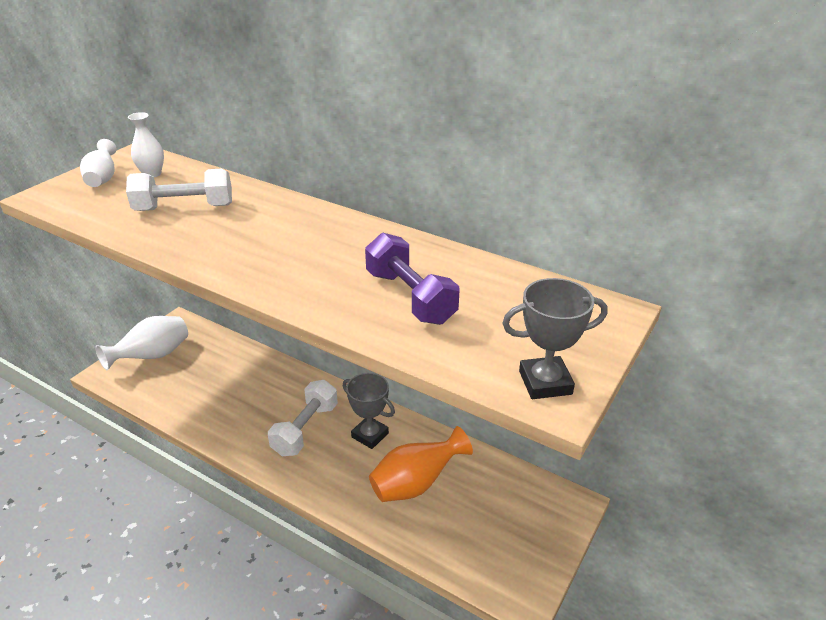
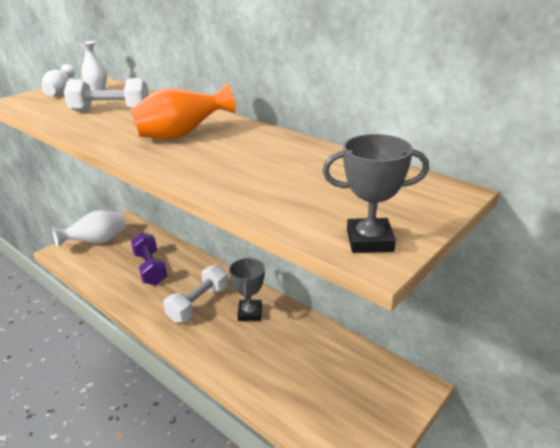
camera: 10 degrees right, 5 degrees down
grey trophy [343,373,395,449] -> grey trophy turned 45 degrees clockwise [229,258,265,321]
purple dumbbell [365,233,459,325] -> purple dumbbell moved to [131,232,167,285]
orange vase [369,426,473,502] -> orange vase moved to [131,83,236,140]

